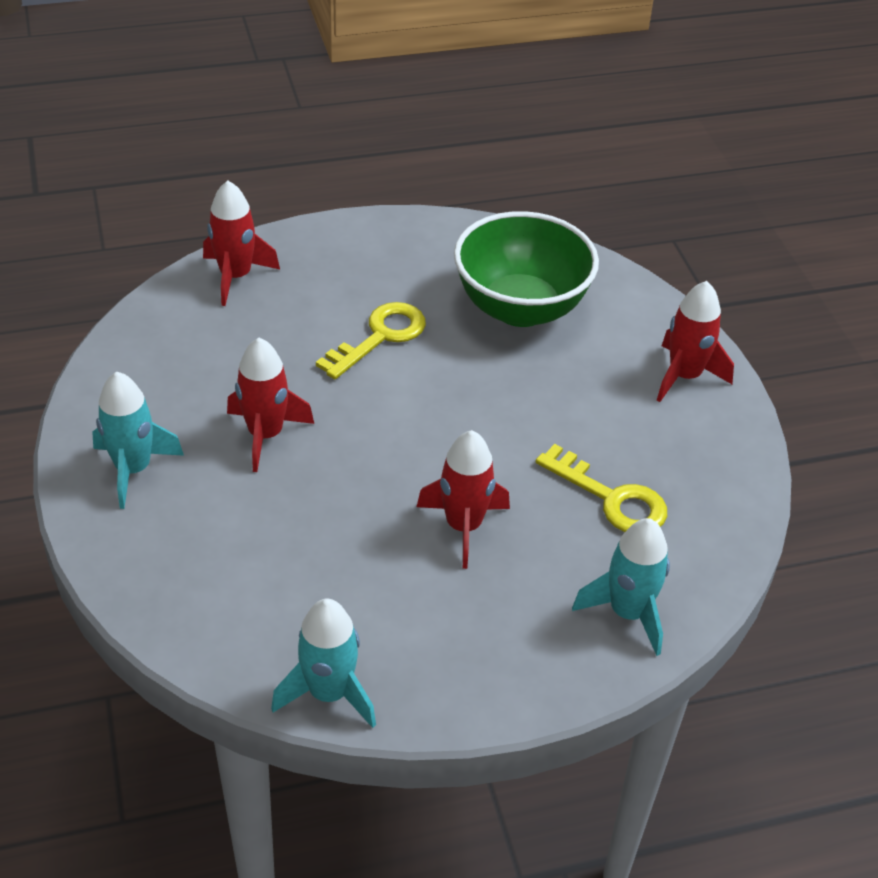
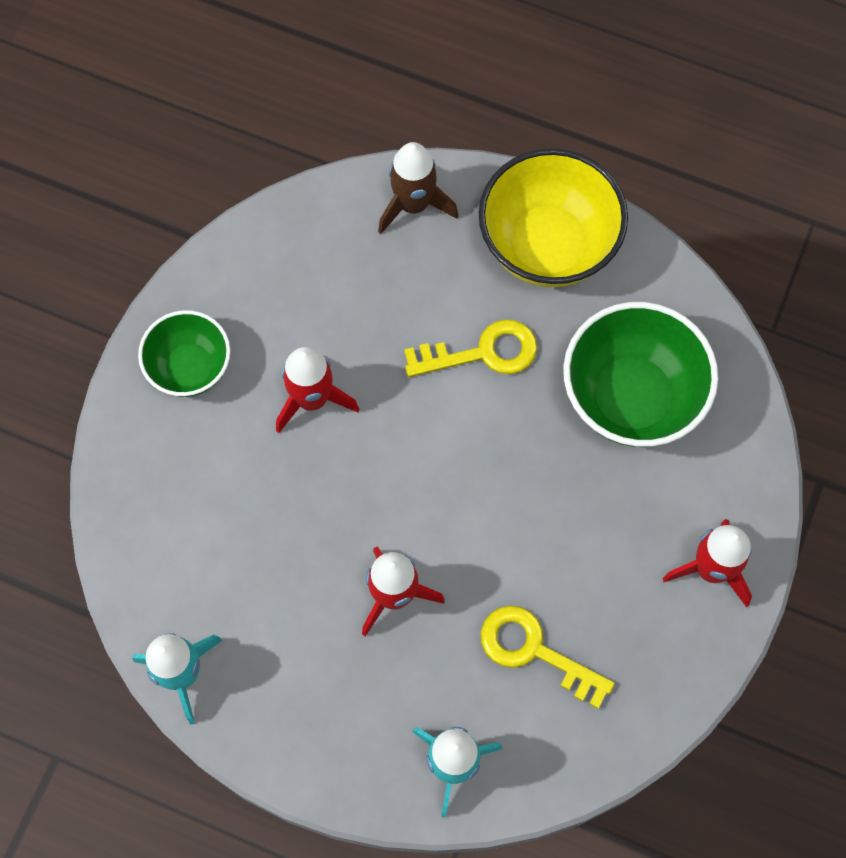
camera: 40 degrees right, 25 degrees up
turquoise rocket [92,371,184,509] -> green bowl [138,310,230,397]
red rocket [203,181,280,306] -> brown rocket [378,142,459,234]
yellow key [536,444,667,532] -> yellow key turned 135 degrees clockwise [481,605,615,709]
none -> yellow bowl [479,149,628,287]

